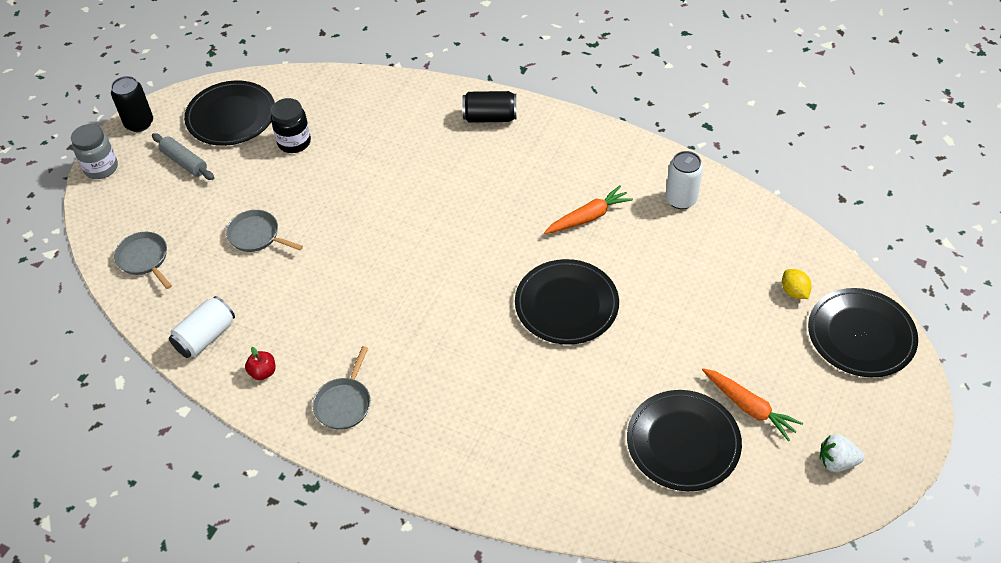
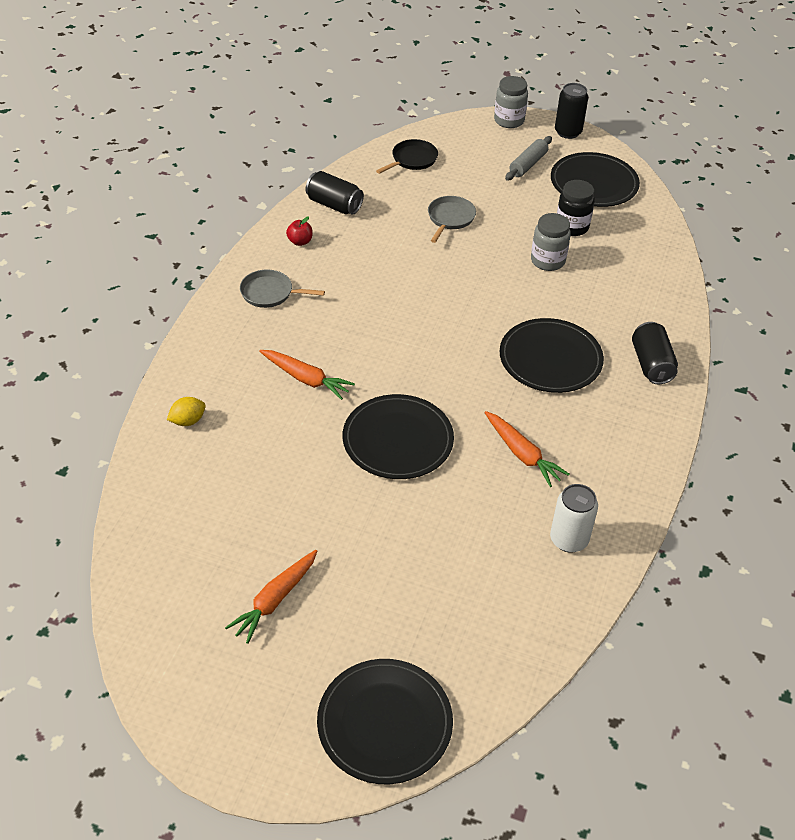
camera: 80 degrees right, 5 degrees down
grey pan [114,232,172,289] -> black pan [376,139,438,174]
white can [169,296,235,358] -> black can [306,171,364,215]
black plate [627,390,742,491] -> black plate moved to [500,318,604,393]
yellow lemon [782,269,812,299] -> yellow lemon moved to [167,397,206,426]
white strawberry [820,434,865,472] -> none
none -> orange carrot [259,350,355,400]
none -> grey jar [531,213,571,271]

